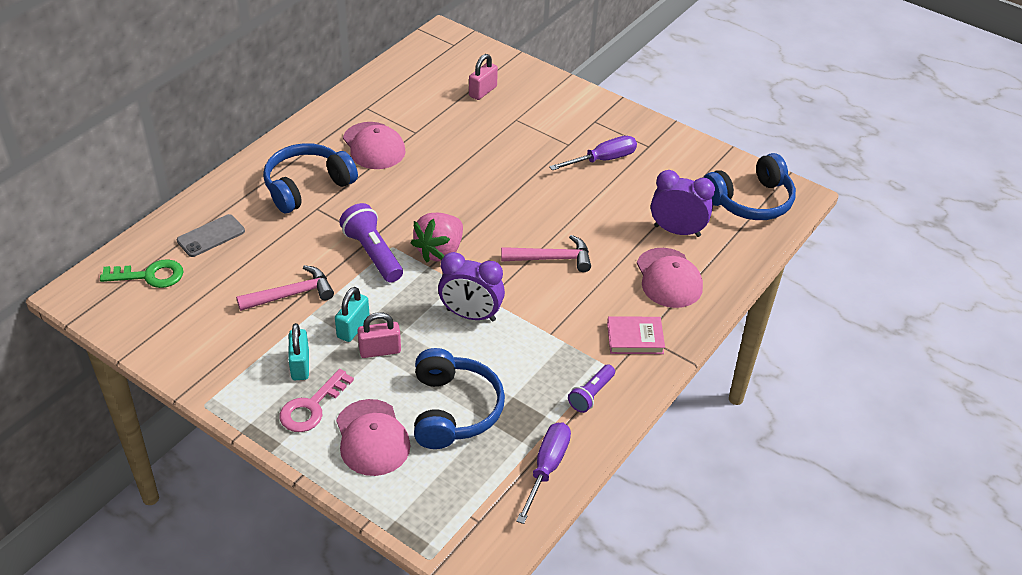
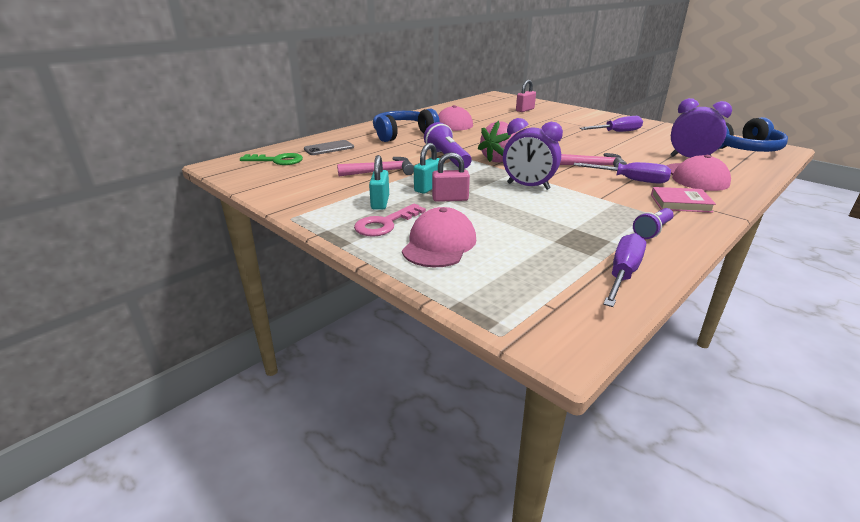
camera: 10 degrees right, 15 degrees down
pink cap [336,399,411,476] -> pink cap turned 150 degrees counterclockwise [402,207,476,267]
blue headphones [414,348,505,449] -> none
none -> purple screwdriver [574,162,671,184]

